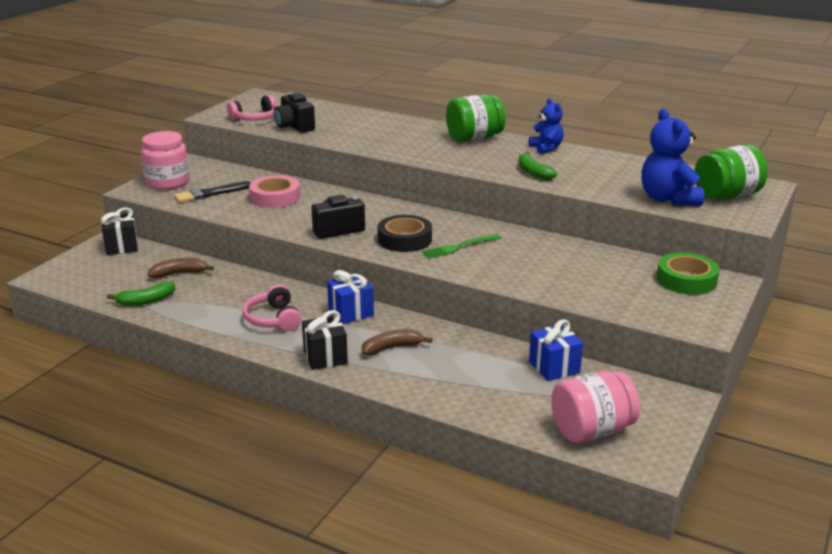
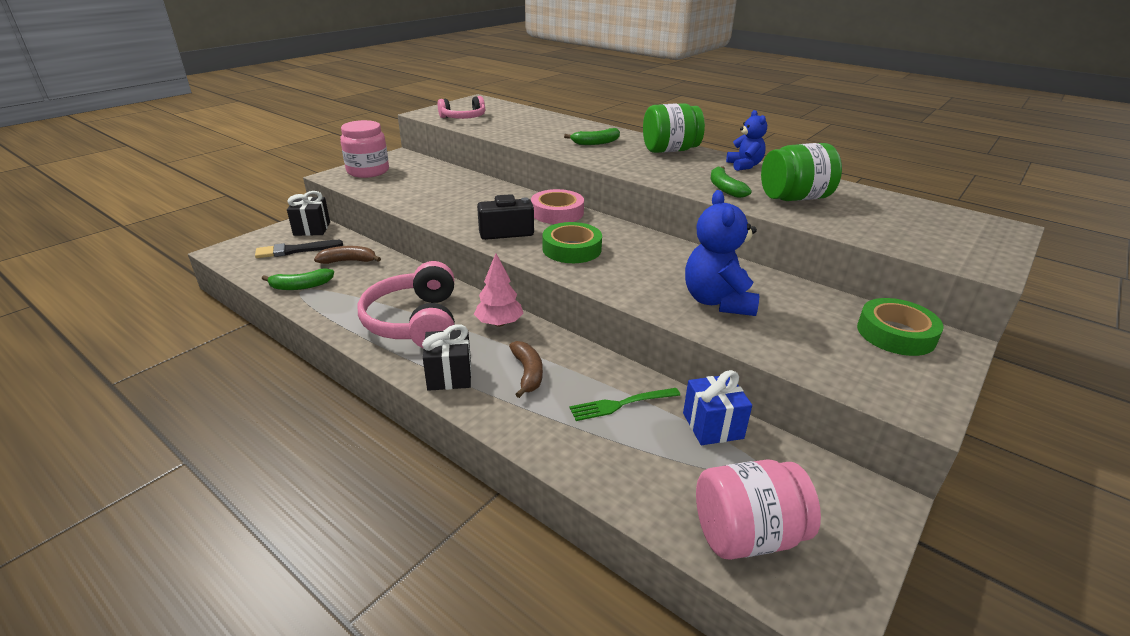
camera: 10 degrees right, 5 degrees up
black brush [174,181,251,203] -> black brush moved to [255,240,343,258]
pink headphones [243,284,302,331] -> pink headphones [358,261,455,348], size x1.64
pink tape [249,175,300,208] -> pink tape moved to [531,189,584,224]
black camera [274,92,315,133] -> none
blue gift [327,270,374,324] -> pink tree [474,253,523,327]
brown banana [362,329,432,356] -> brown banana turned 90 degrees clockwise [509,341,543,398]
black tape [377,215,432,252] -> green tape [543,222,602,263]
green fork [422,234,501,259] -> green fork moved to [570,388,680,421]
blue teddy bear [642,109,704,205] -> blue teddy bear moved to [685,190,759,316]
green jar [695,144,768,200] -> green jar moved to [761,143,842,201]
none -> green banana [564,128,620,145]

